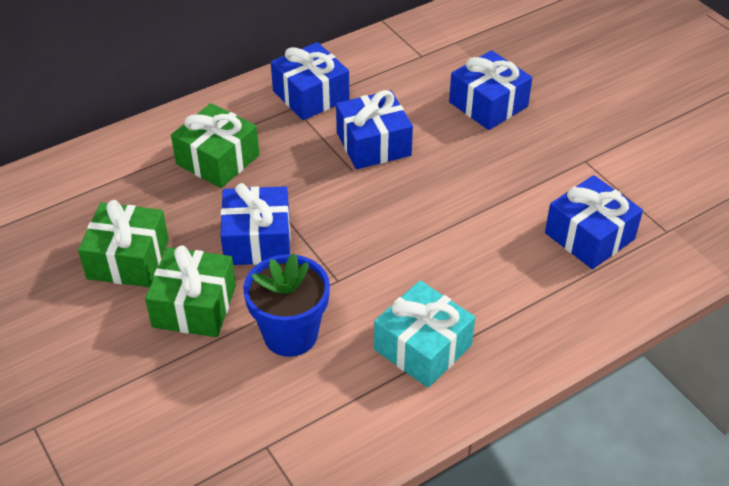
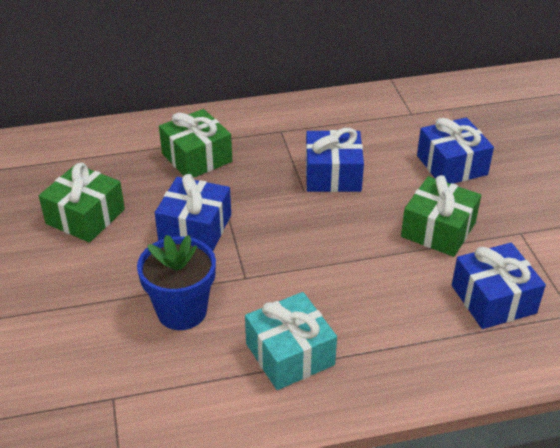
camera: 20 degrees right, 5 degrees down
green gift [145,245,236,337] -> green gift moved to [401,175,481,257]
blue gift [271,42,349,120] -> none

